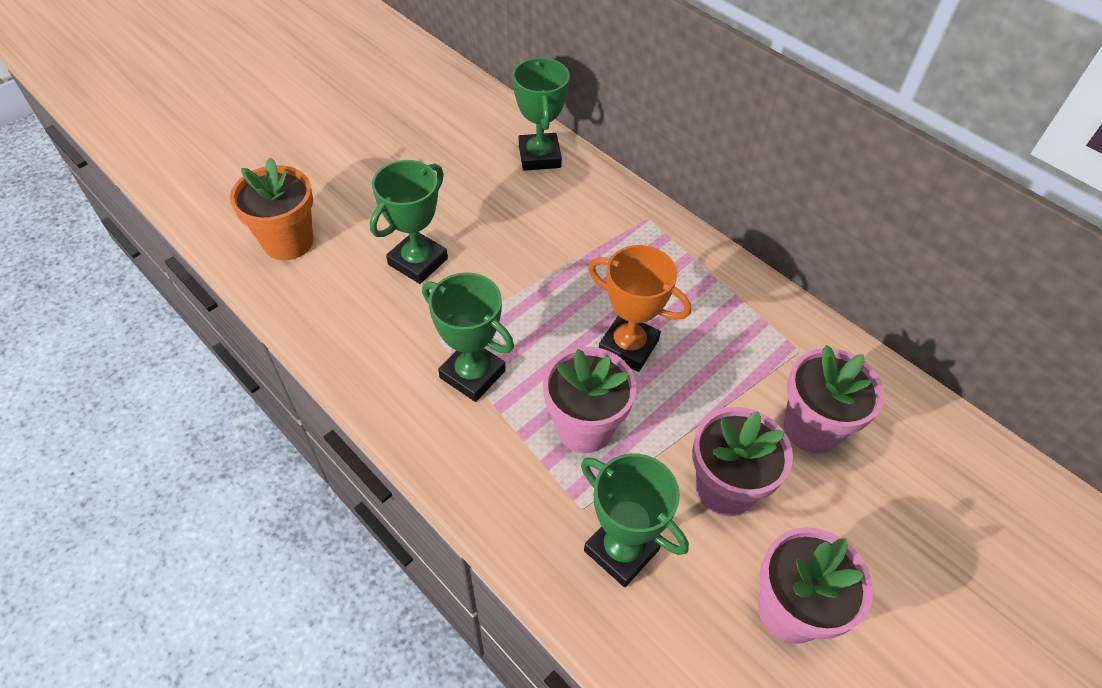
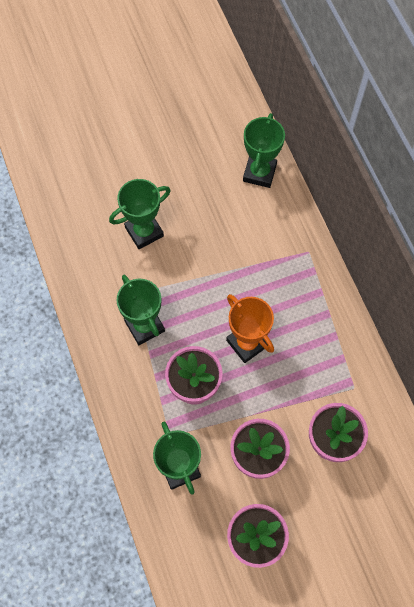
camera: 25 degrees right, 15 degrees up
orange flower pot [230,157,313,260] -> none

